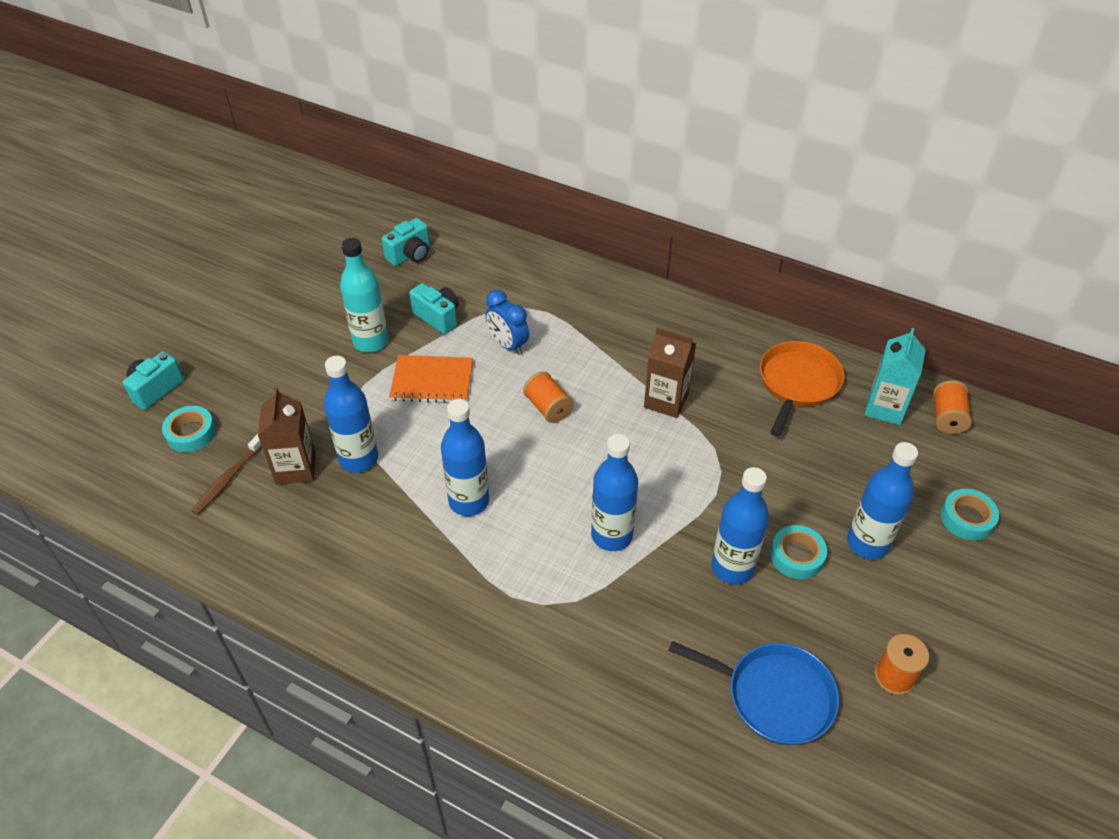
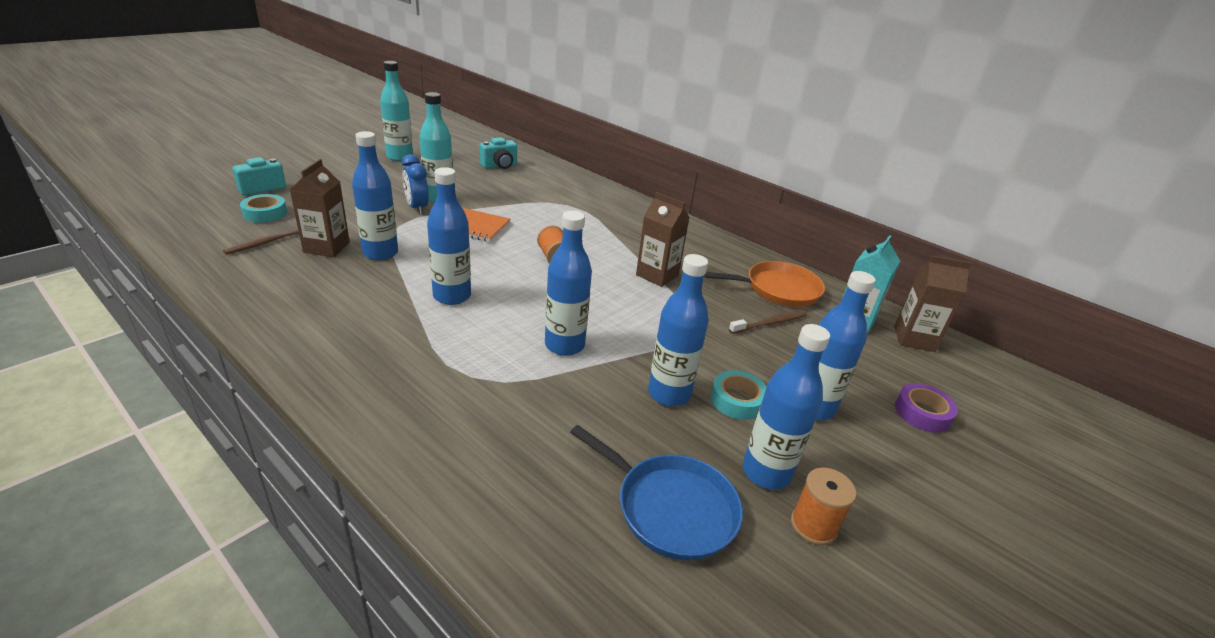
camera: 10 degrees right, 15 degrees down
turquoise camera [409,283,459,334] -> none
blue clock [486,290,529,355] -> blue clock moved to [402,155,429,214]
orange pan [760,341,844,437] -> orange pan turned 45 degrees clockwise [704,261,825,307]
orange spool [933,380,972,434] -> brown carton [894,256,972,352]
turquoise tape [941,489,999,541] -> purple tape [895,383,958,433]
none -> turquoise bottle [380,61,413,161]
none -> brown toothbrush [729,311,807,334]
none -> blue bottle [743,324,830,490]

